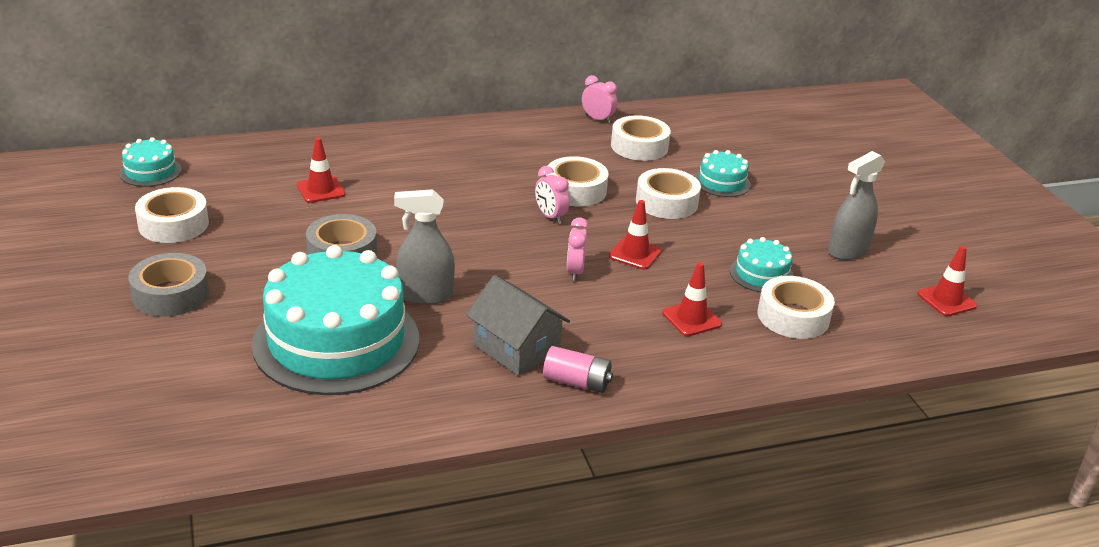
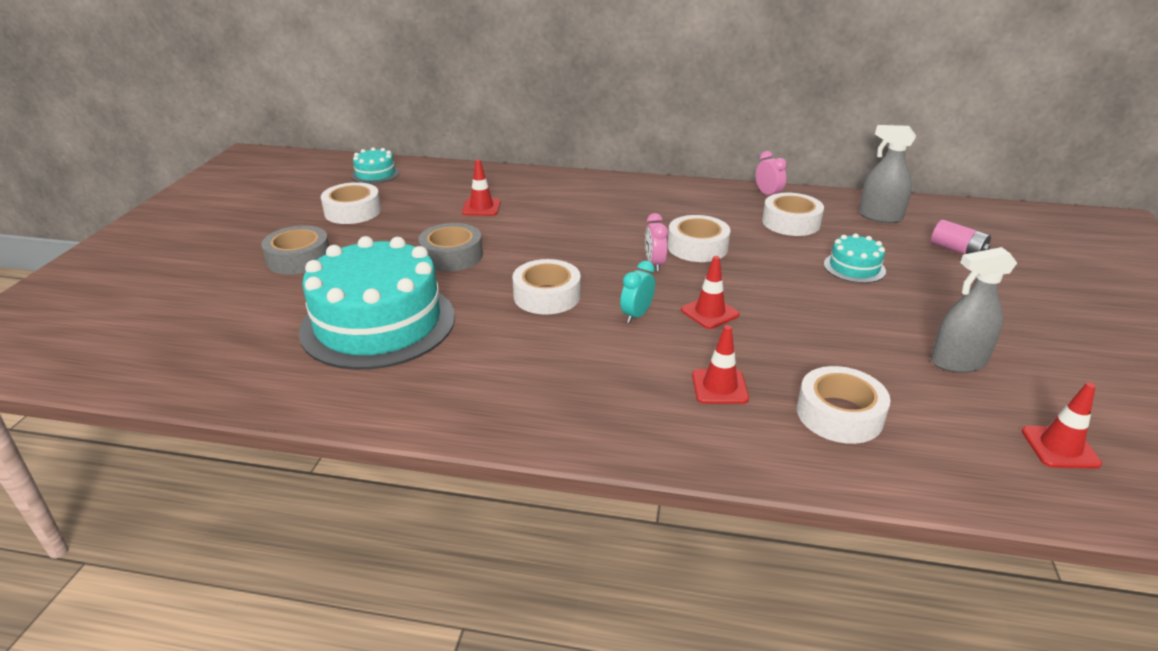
camera: 30 degrees right, 0 degrees up
grey spray bottle [394,189,455,305] -> grey spray bottle moved to [859,125,916,223]
grey house [466,275,570,376] -> none
pink battery [543,346,613,393] -> pink battery moved to [931,220,991,254]
pink clock [566,217,588,281] -> turquoise clock [620,261,655,323]
white tape [636,168,701,219] -> white tape moved to [513,259,581,315]
turquoise cake [730,237,794,293] -> none

